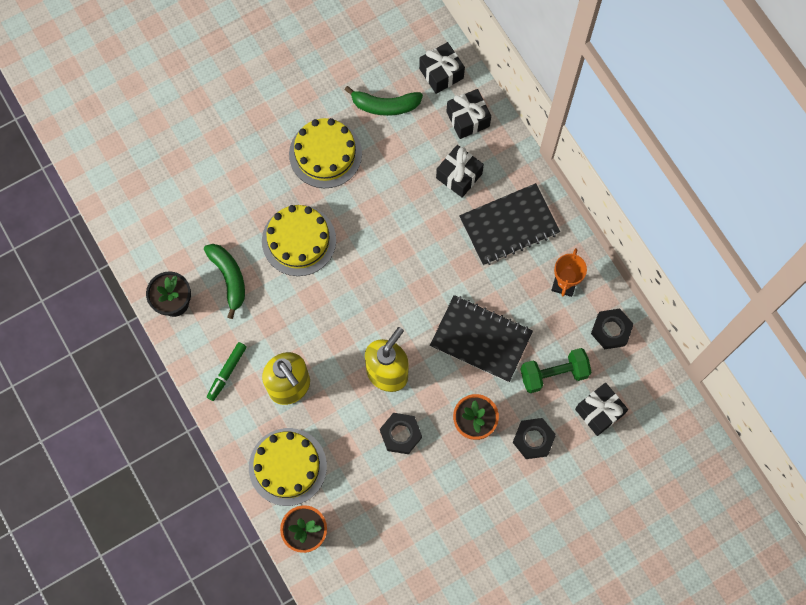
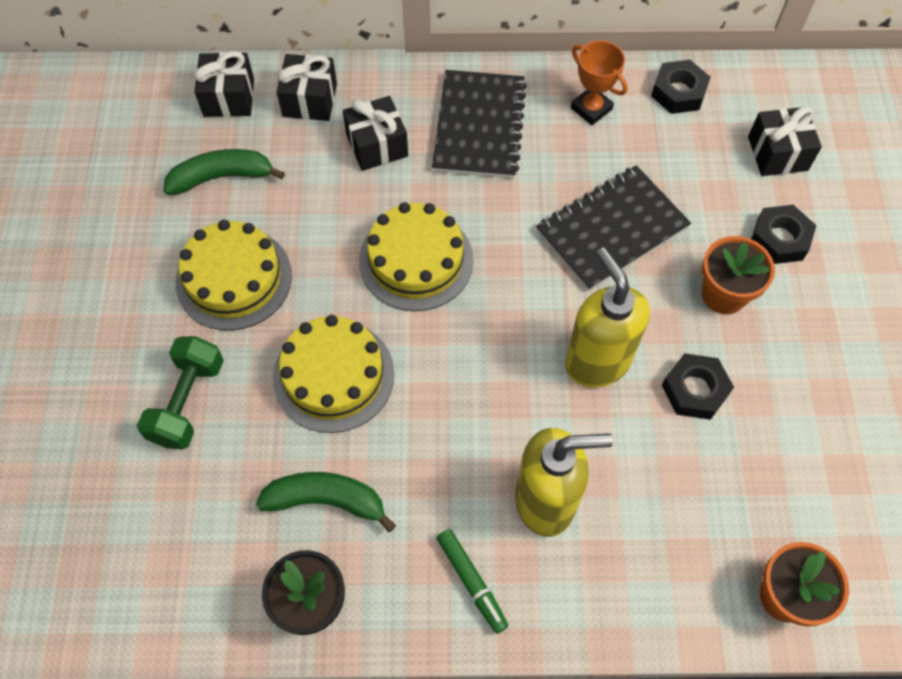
camera: 60 degrees left, 10 degrees down
yellow cake [249,428,327,506] -> yellow cake moved to [359,202,473,311]
green banana [345,86,423,116] -> green banana turned 135 degrees counterclockwise [163,149,285,195]
green dumbbell [521,348,592,393] -> green dumbbell moved to [137,336,224,449]

